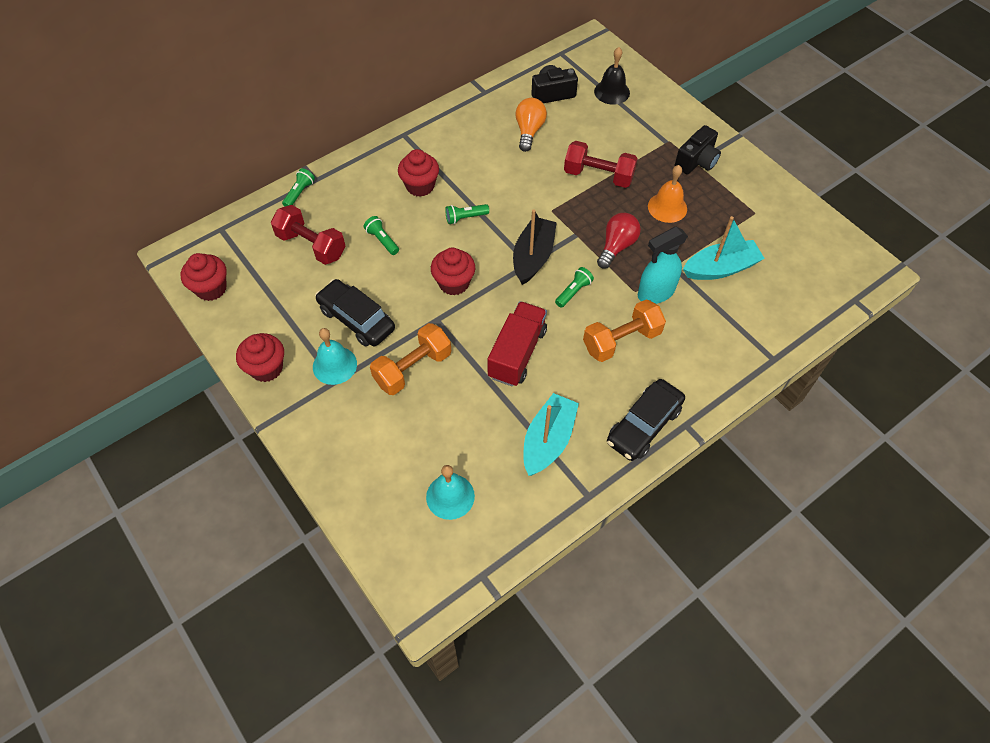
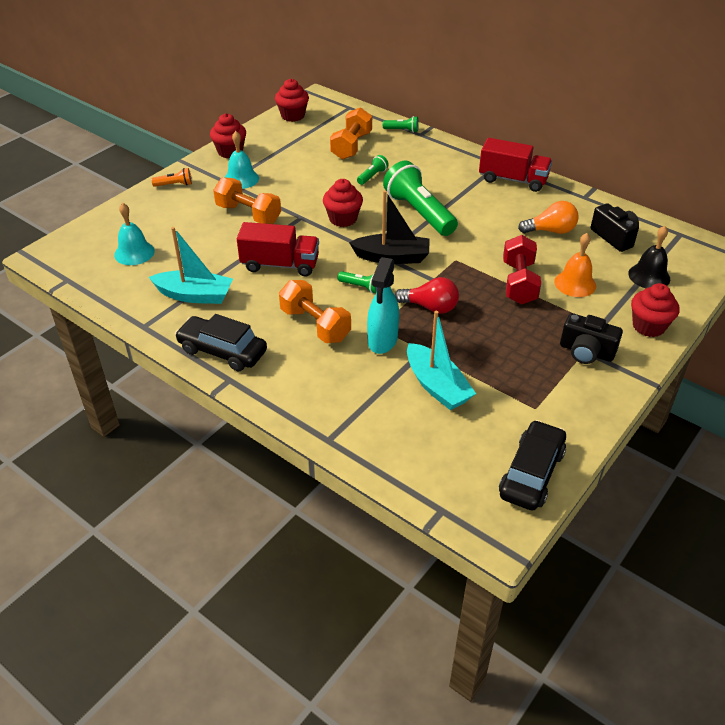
camera: 75 degrees right, 15 degrees down
red dumbbell [271,205,346,265] -> orange dumbbell [330,107,372,160]
black car [315,279,395,347] -> black car moved to [499,420,566,511]
red cupcake [398,149,439,197] -> red cupcake moved to [631,283,679,337]
green flashlight [445,204,489,224] -> green flashlight [383,161,458,236], size x2.26
turquoise spray bottle [638,227,688,304] -> turquoise spray bottle turned 120 degrees counterclockwise [367,257,399,354]
orange bell [648,165,687,223] -> orange bell moved to [554,233,596,297]
none -> orange flashlight [151,168,192,187]
none -> red truck [479,138,552,192]

